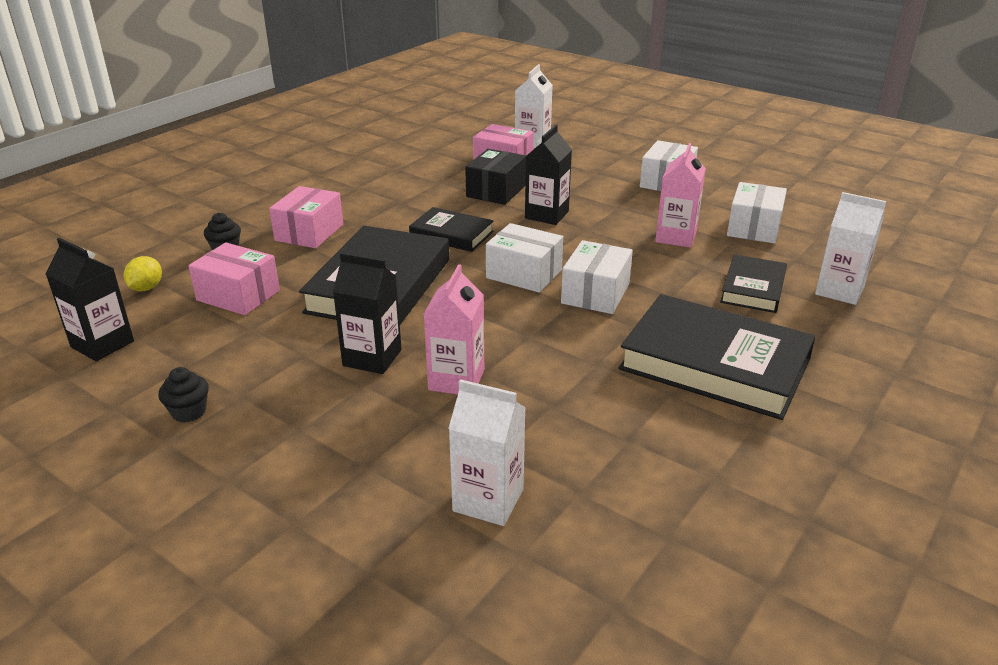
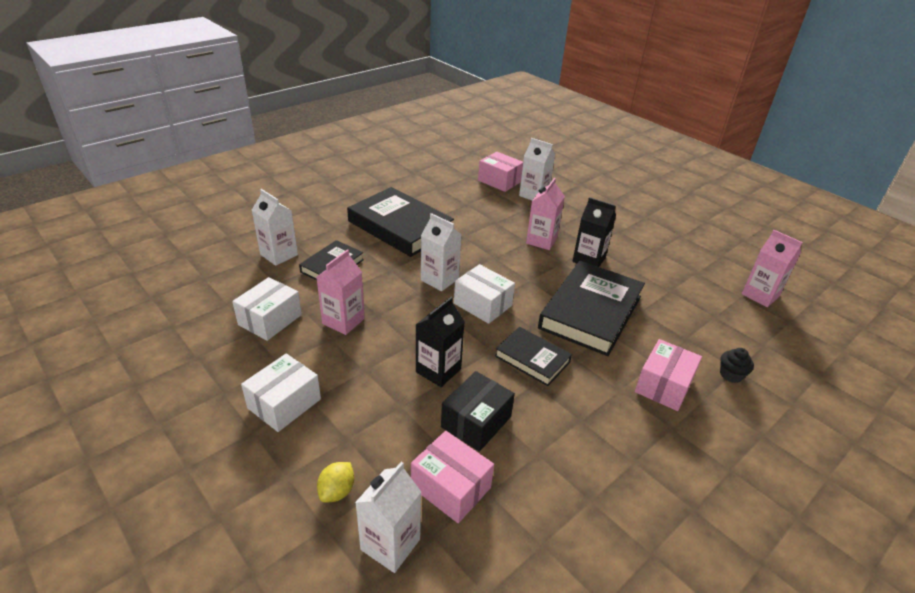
camera: 170 degrees left, 5 degrees up
black carton [45,238,134,361] -> pink carton [742,230,803,307]
yellow lemon [124,256,162,291] -> yellow lemon moved to [317,462,354,502]
black cupcake [158,367,209,423] -> none
pink box [188,242,280,315] -> pink box moved to [478,152,523,192]
white box [561,240,633,314] -> white carton [421,213,462,291]

